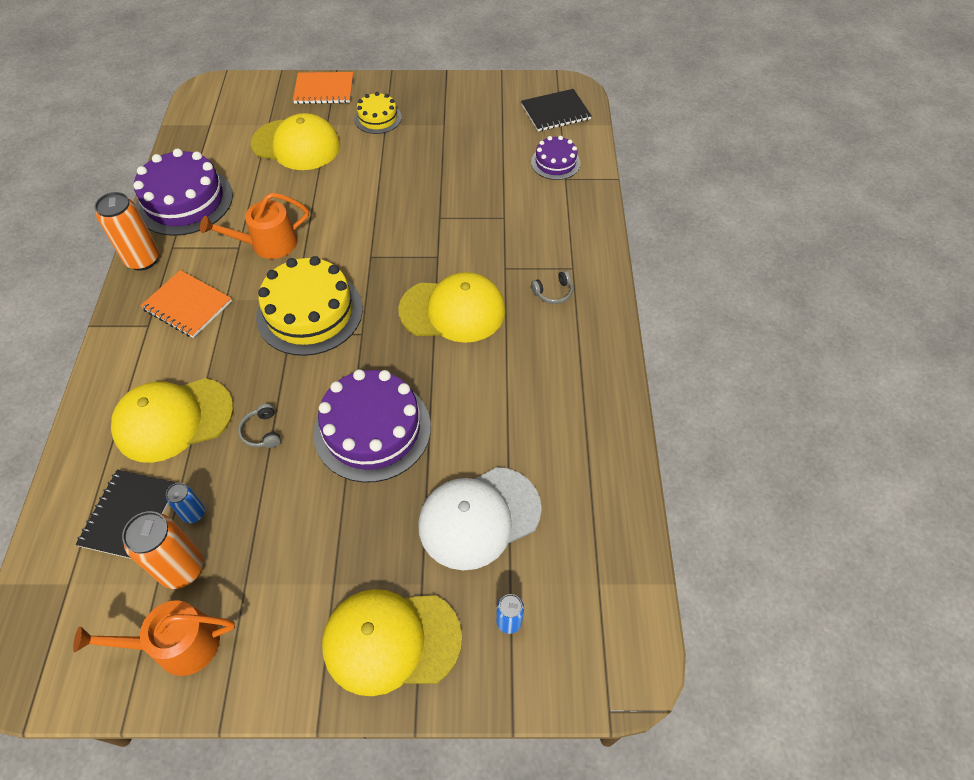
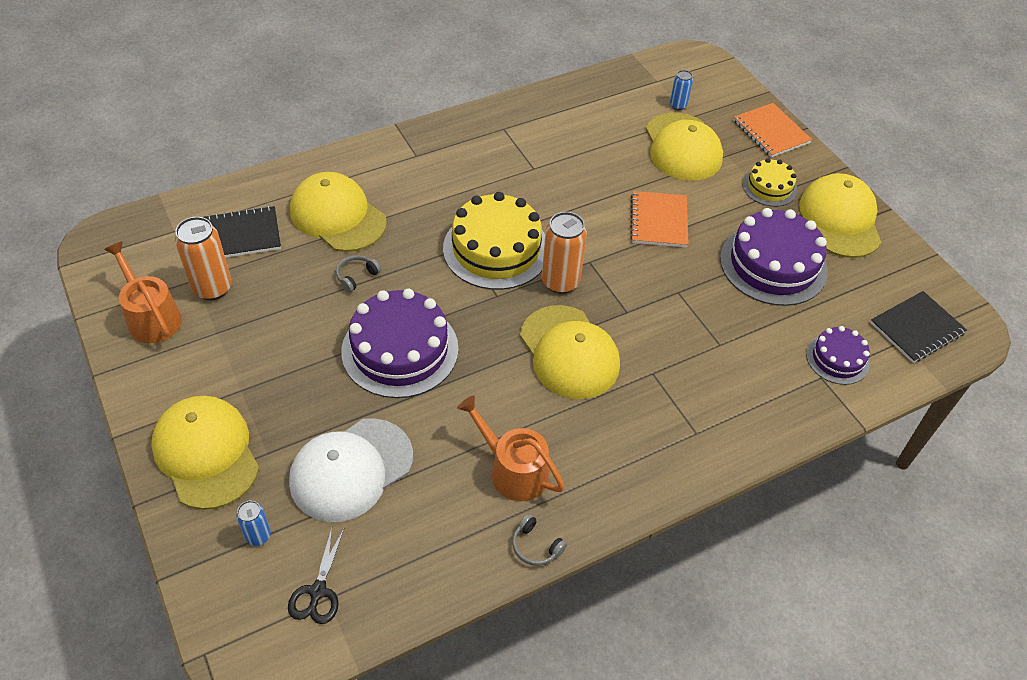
camera: 60 degrees right, 5 degrees down
orange can [95,192,159,271] -> orange can moved to [542,212,587,294]
purple cake [133,149,233,236] -> purple cake moved to [720,208,828,306]
orange notebook [140,270,232,338] -> orange notebook moved to [630,191,689,248]
blue can [166,483,205,523] -> blue can moved to [670,70,693,110]
orange watering can [200,193,309,259] -> orange watering can moved to [457,395,565,501]
white cap [418,467,542,570] -> white cap turned 75 degrees counterclockwise [289,418,413,522]
black notebook [521,89,592,132] -> black notebook turned 75 degrees counterclockwise [870,291,967,363]
grey headphones [531,271,573,304] -> grey headphones moved to [512,514,567,566]
none -> black scissors [288,528,344,624]
none -> yellow cap [799,173,881,258]

